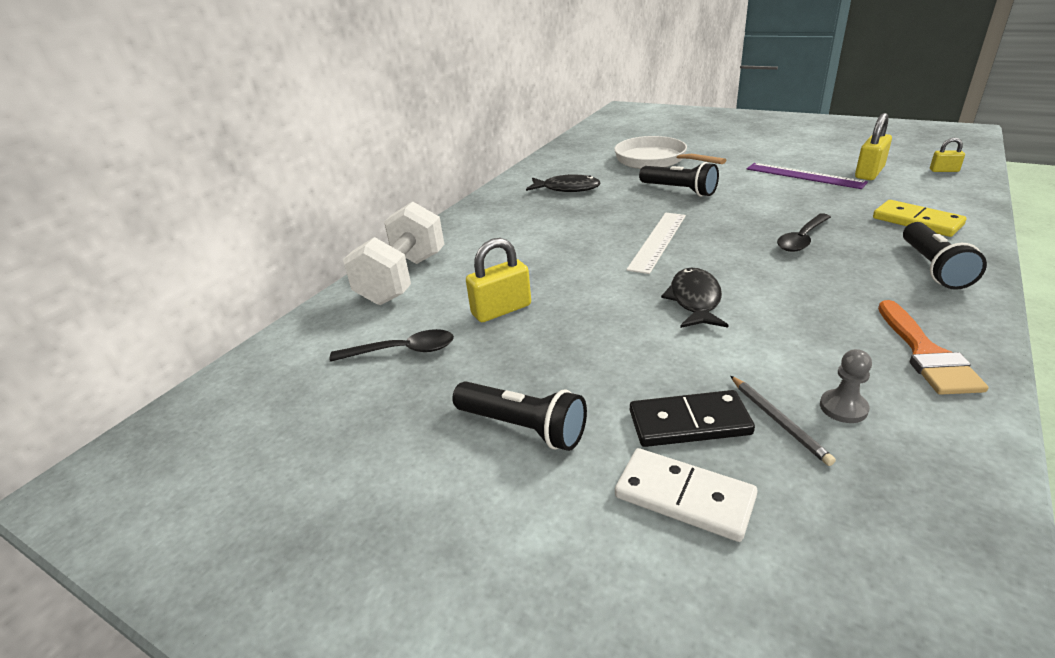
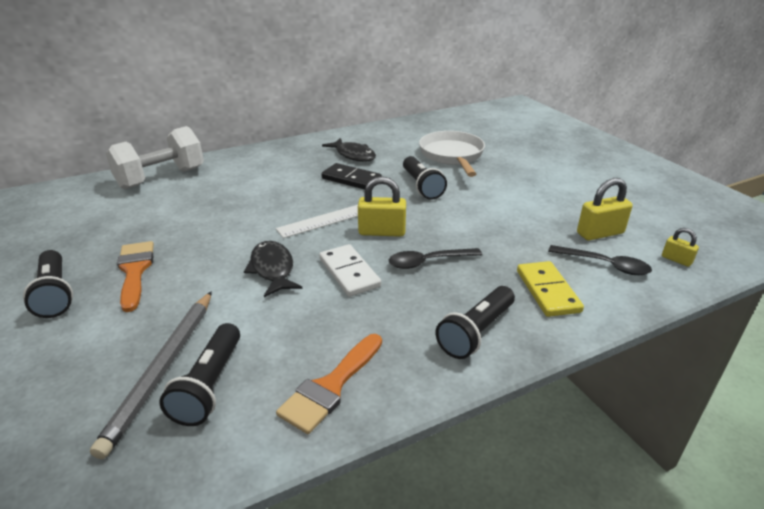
camera: 30 degrees right, 0 degrees up
black spoon [329,329,454,362] -> black spoon moved to [548,245,652,275]
yellow padlock [466,238,531,322] -> yellow padlock moved to [358,176,406,237]
white domino [615,448,758,542] -> white domino moved to [319,244,381,297]
black domino [630,390,755,447] -> black domino moved to [321,163,382,190]
black fish [661,268,728,328] -> black fish turned 60 degrees counterclockwise [244,241,302,297]
grey pencil [730,376,836,466] -> grey pencil [90,291,212,459], size x1.94
purple ruler [747,163,868,189] -> none
grey pawn [820,349,872,423] -> black flashlight [159,323,240,426]
none -> orange brush [117,241,154,312]

